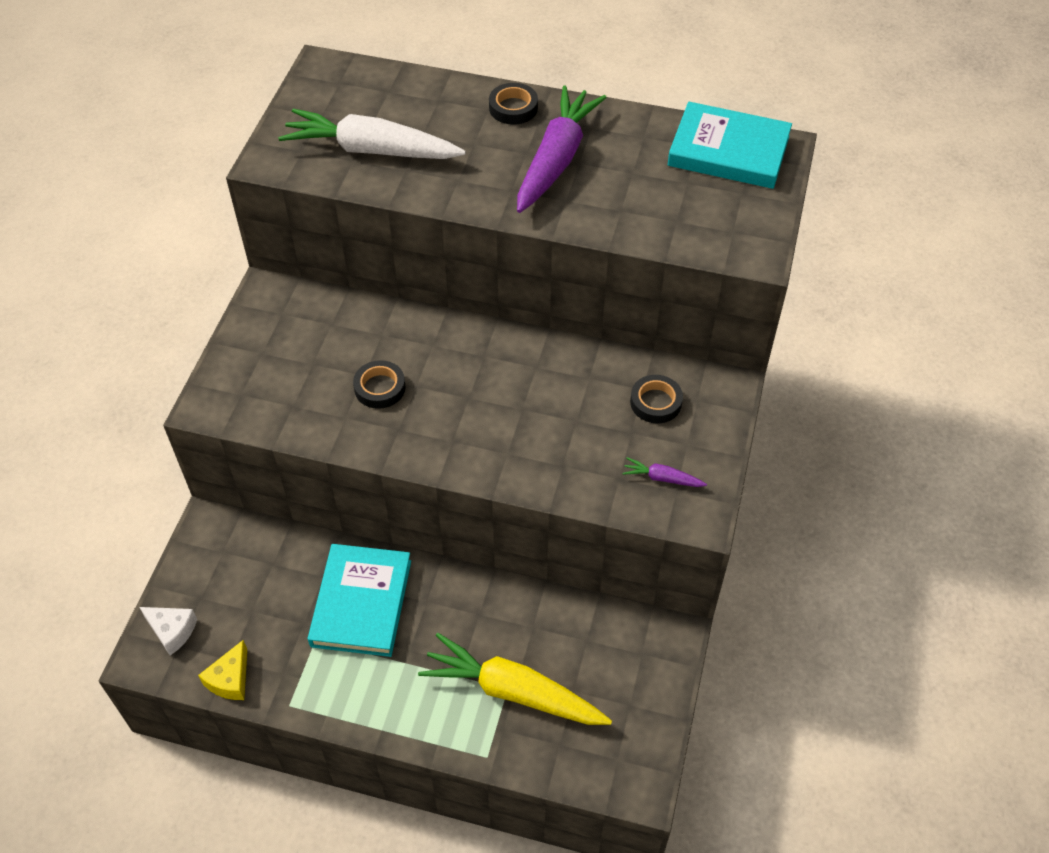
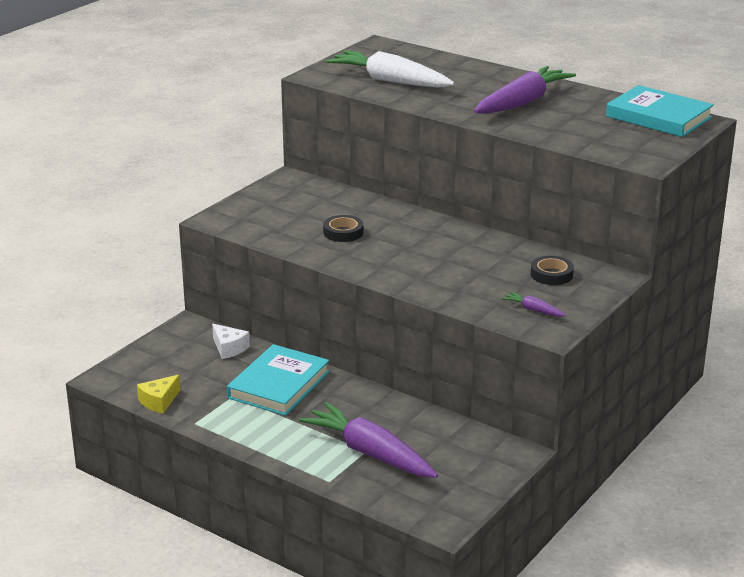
camera: 20 degrees right, 25 degrees down
white cheese [139,607,197,655] -> white cheese moved to [212,324,250,359]
yellow carrot [418,633,612,725] -> purple carrot [299,402,438,478]
black tape [489,83,538,125] -> none

